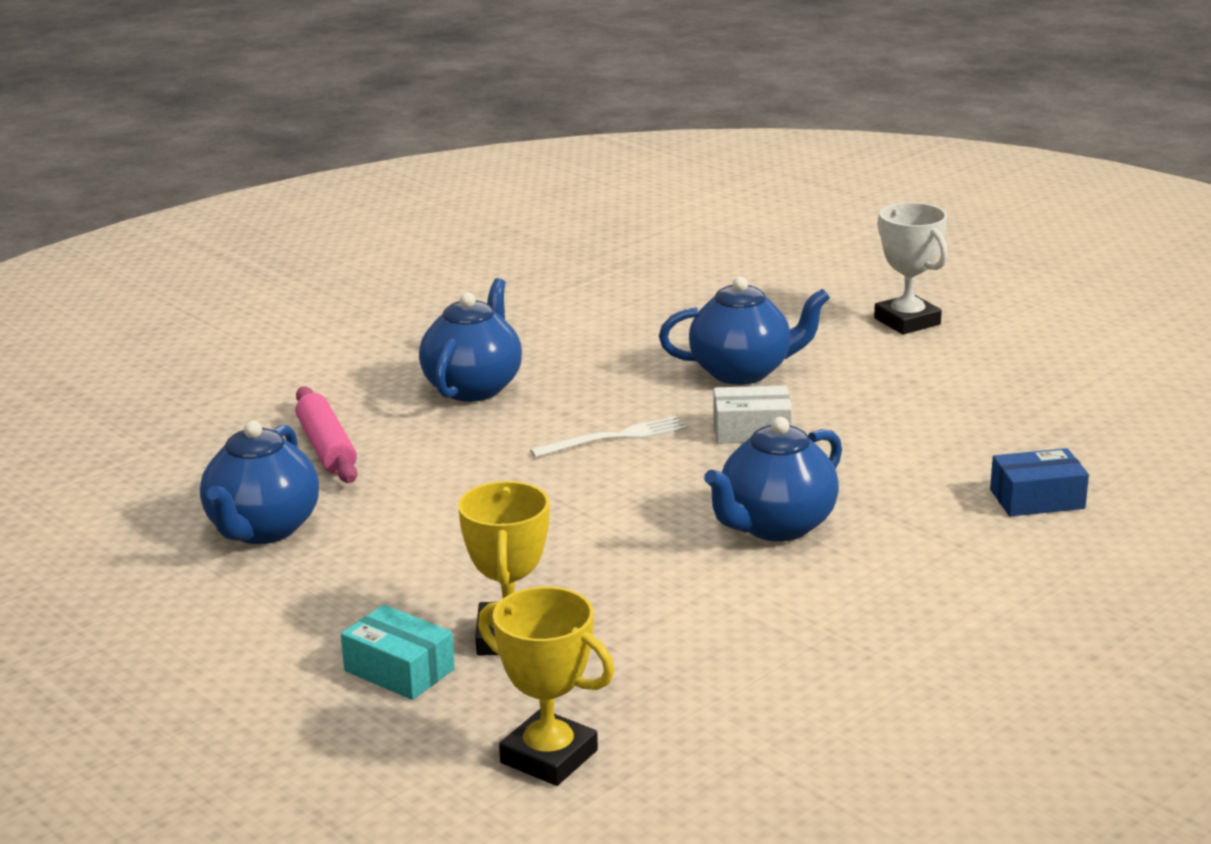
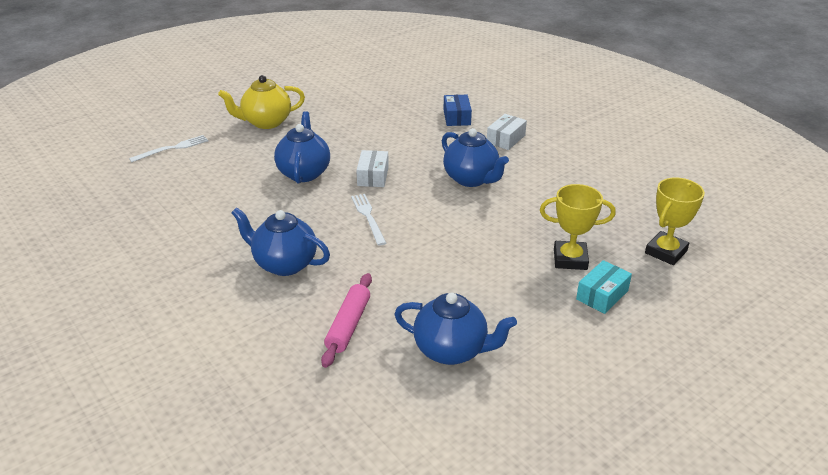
camera: 85 degrees left, 10 degrees up
pink rolling pin [295,387,357,483] -> pink rolling pin turned 60 degrees counterclockwise [321,273,372,368]
white trophy [874,202,948,334] -> yellow teapot [218,75,305,129]
none -> white fork [129,135,208,162]
none -> white box [487,114,527,150]

